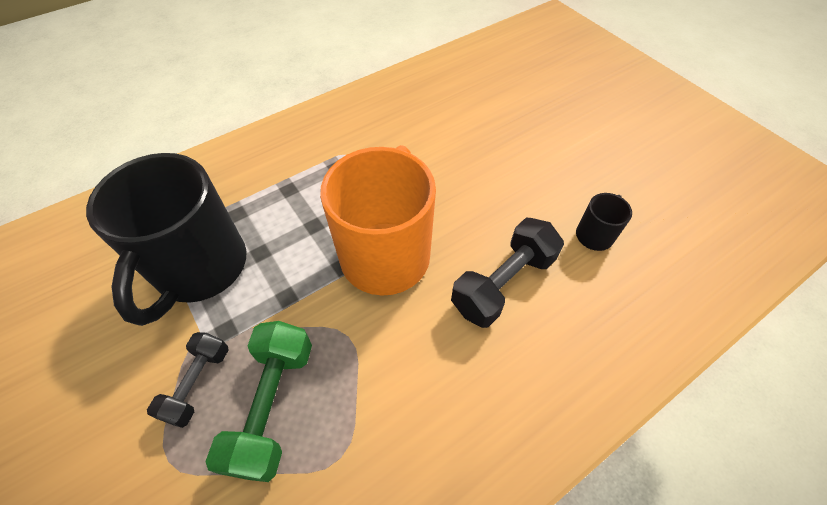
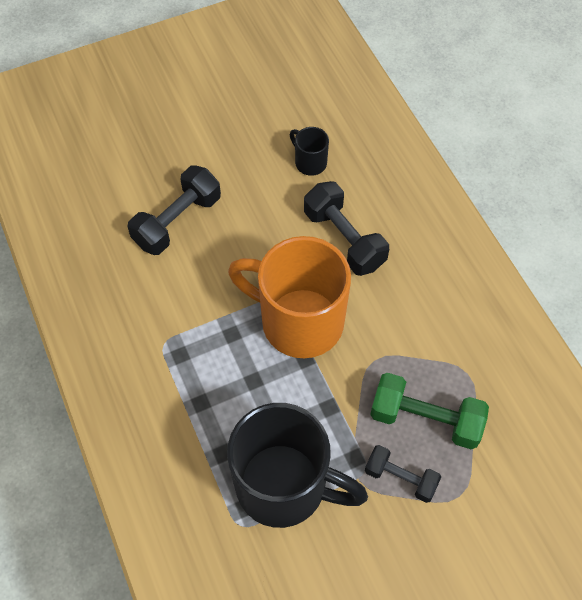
camera: 80 degrees left, 5 degrees up
none -> black dumbbell [127,165,221,255]

